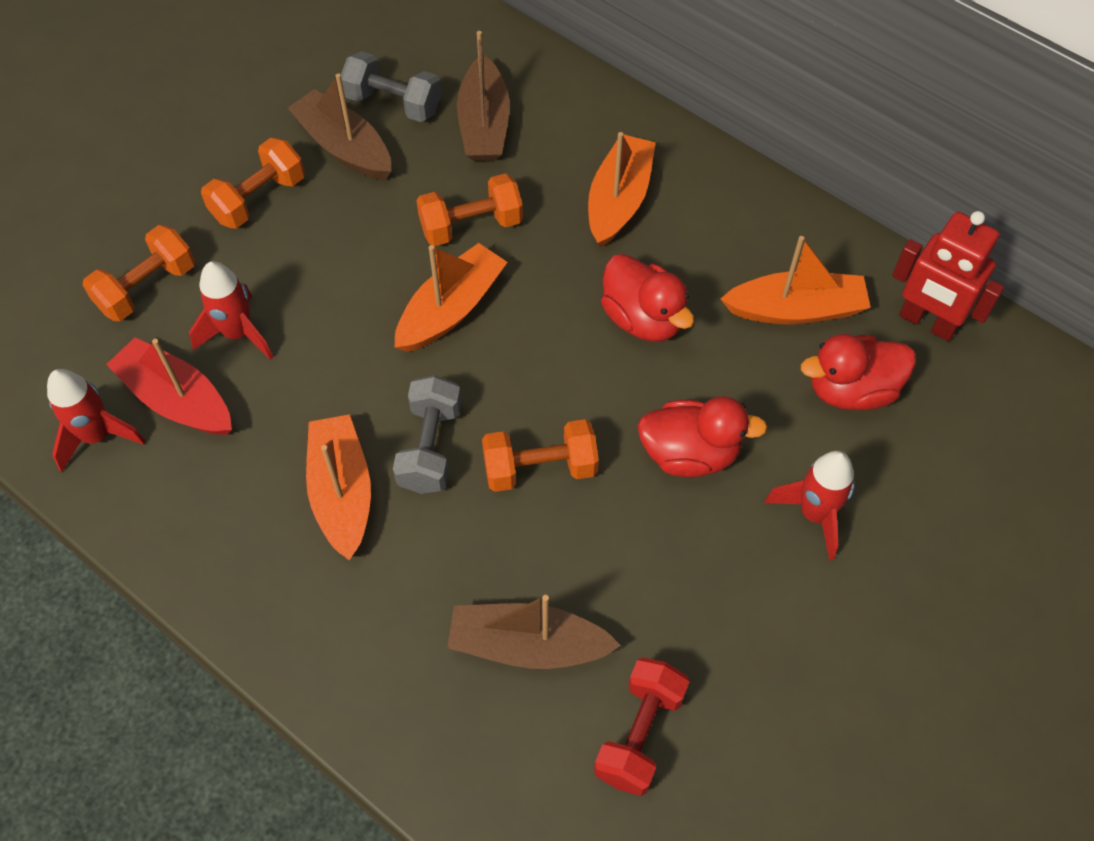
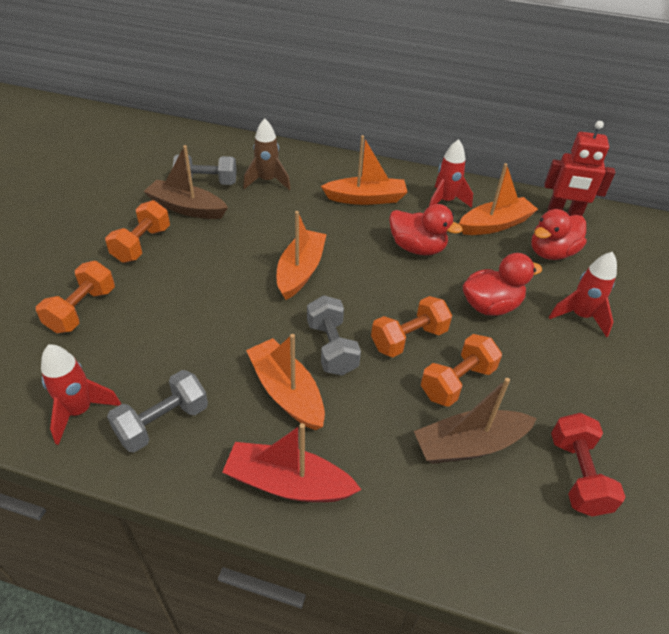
camera: 25 degrees left, 15 degrees down
red boat [106,337,232,435] -> red boat moved to [222,423,362,502]
red rocket [189,261,273,360] -> red rocket moved to [429,139,473,208]
orange dumbbell [416,173,523,246] -> orange dumbbell moved to [421,334,502,407]
brown boat [457,31,510,161] -> brown rocket [243,118,291,190]
orange boat [588,132,656,247] -> orange boat turned 90 degrees clockwise [321,135,407,205]
none -> grey dumbbell [107,370,208,452]

